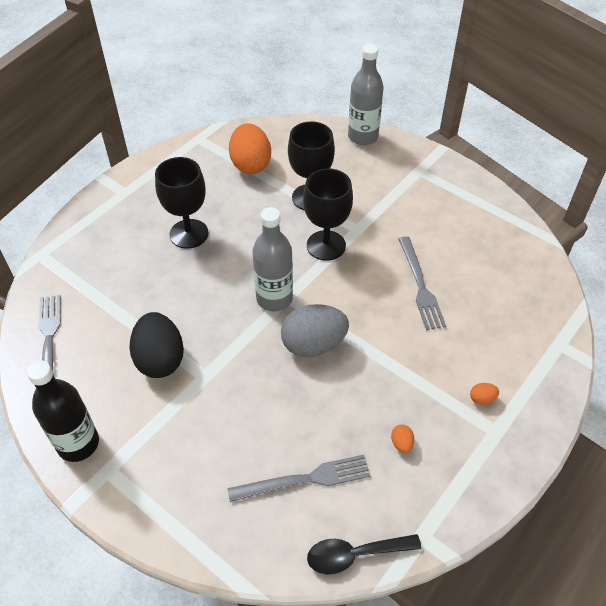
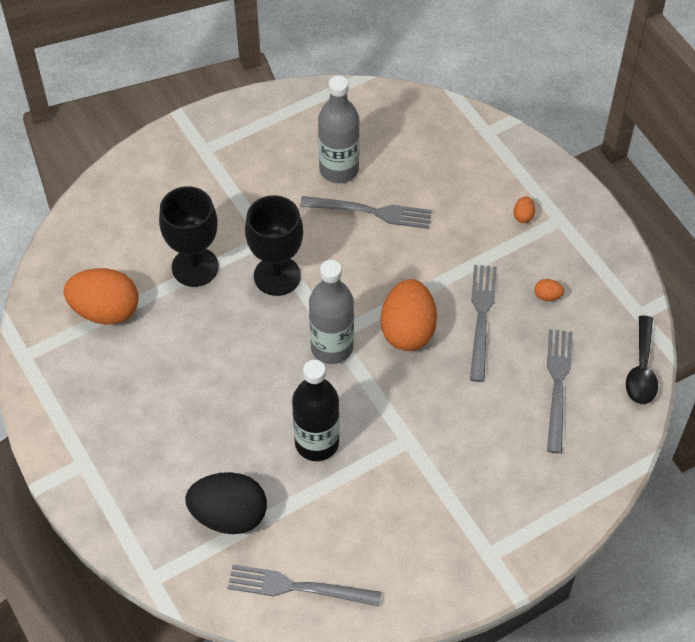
camera: 70 degrees left, 5 degrees up
black bottle [27,360,99,462] -> black bottle moved to [292,360,340,461]
black egg [129,312,184,378] -> black egg moved to [185,472,267,534]
black goblet [155,157,209,249] -> none
grey egg [281,304,349,357] -> orange egg [381,279,437,351]
grey bottle [348,44,383,145] -> grey bottle moved to [318,76,360,183]
none -> grey fork [470,265,497,382]

